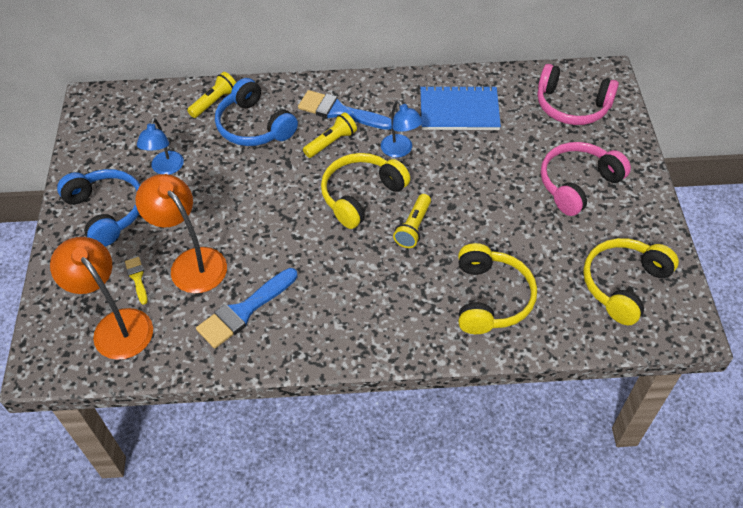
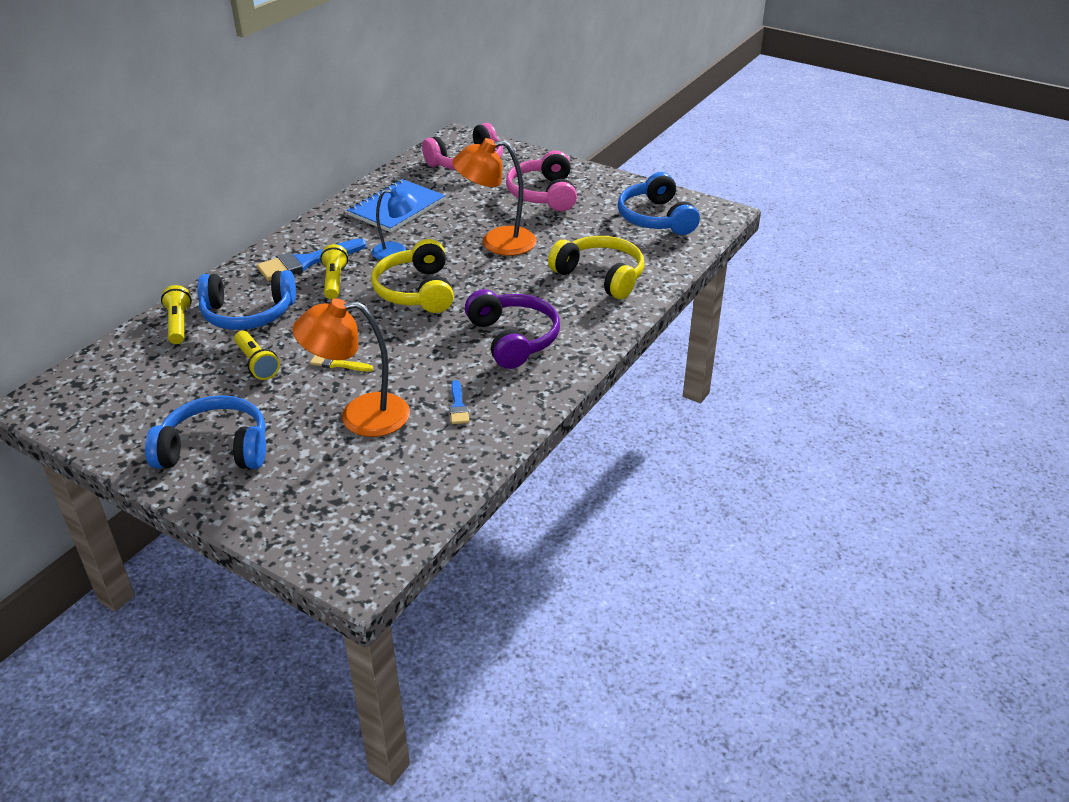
camera: 55 degrees left, 15 degrees down
orange lamp [50,237,153,360] -> orange lamp moved to [452,138,537,256]
yellow brush [125,257,148,305] -> yellow brush moved to [310,355,373,372]
blue lamp [137,118,184,175] -> none
blue brush [196,268,298,349] -> blue brush [449,380,469,424], size x0.50
yellow flashlight [393,194,431,248] -> yellow flashlight moved to [234,331,280,380]
yellow headphones [583,238,679,326] -> blue headphones [618,172,700,235]
none -> purple headphones [465,289,560,369]

